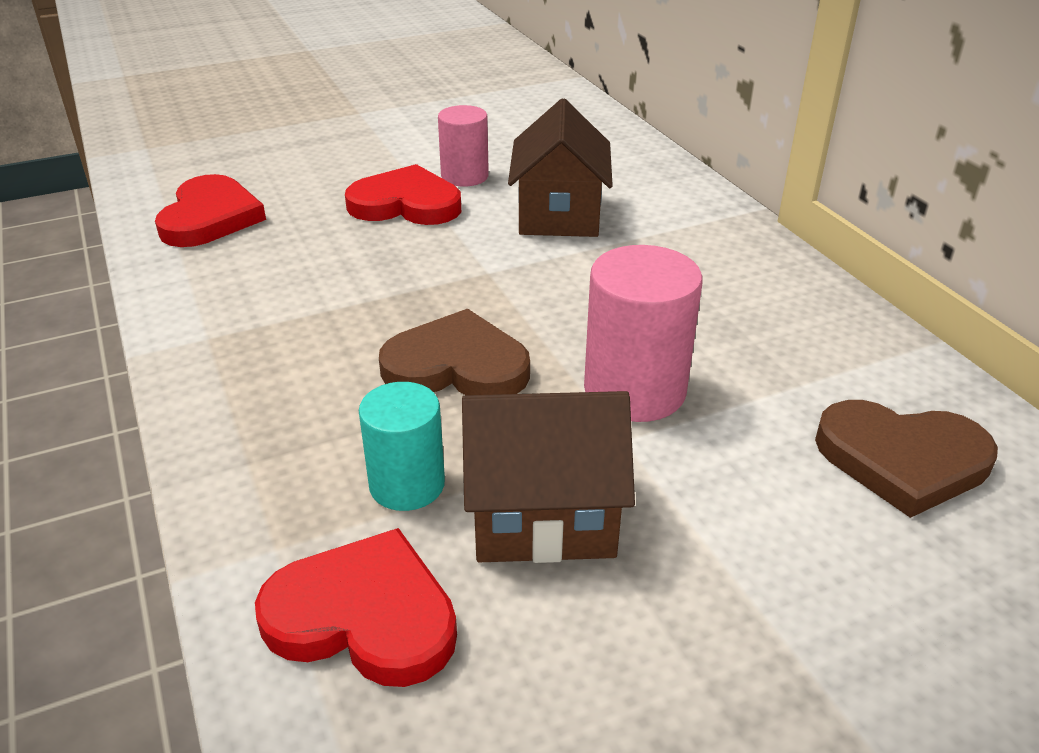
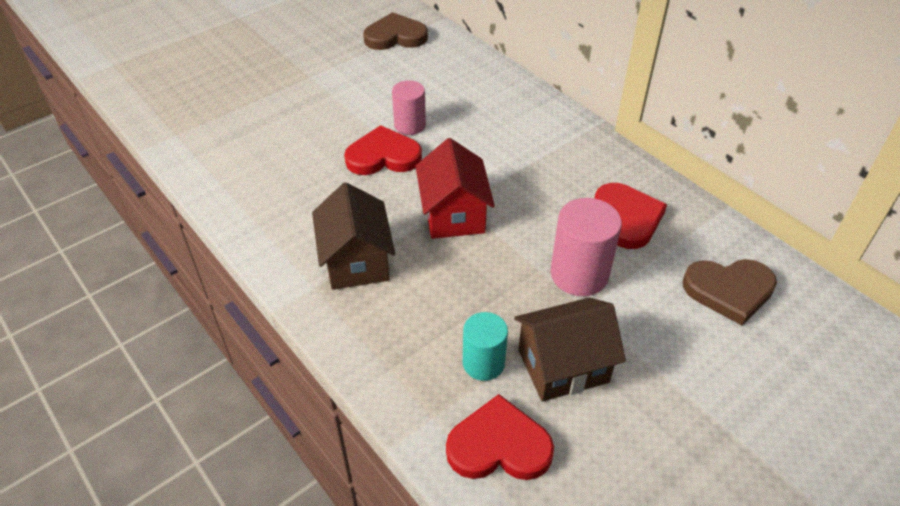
camera: 15 degrees left, 10 degrees up
red heart [155,174,266,247] -> red heart moved to [594,183,667,249]
brown heart [379,309,530,395] -> brown heart moved to [363,12,428,50]
brown house [508,98,613,237] -> brown house moved to [312,182,395,290]
none -> red house [415,138,495,239]

